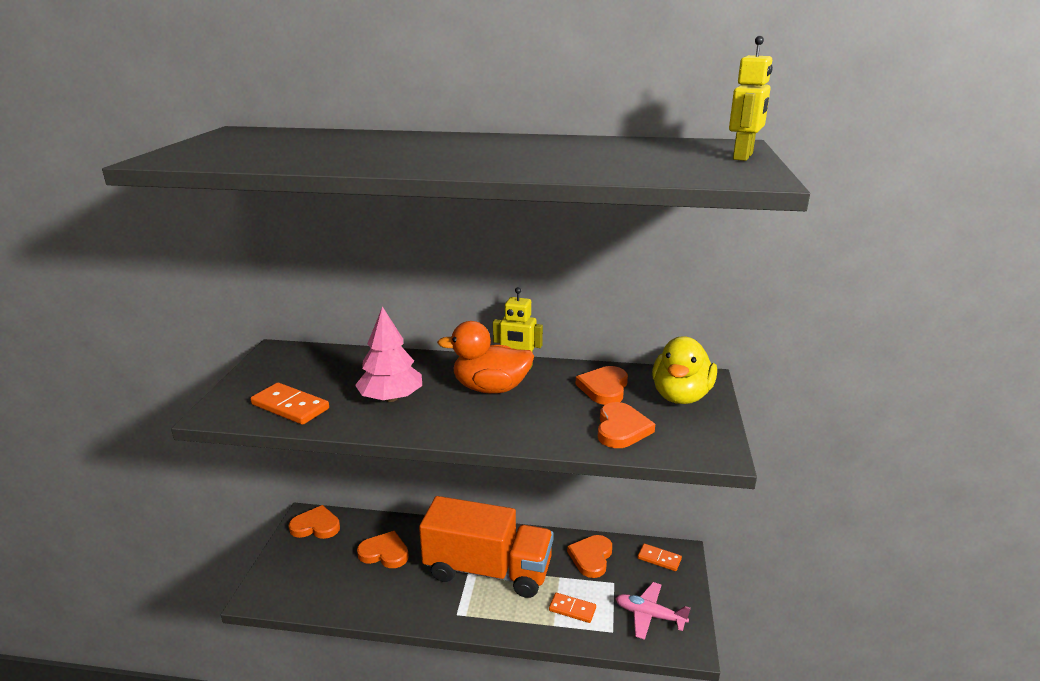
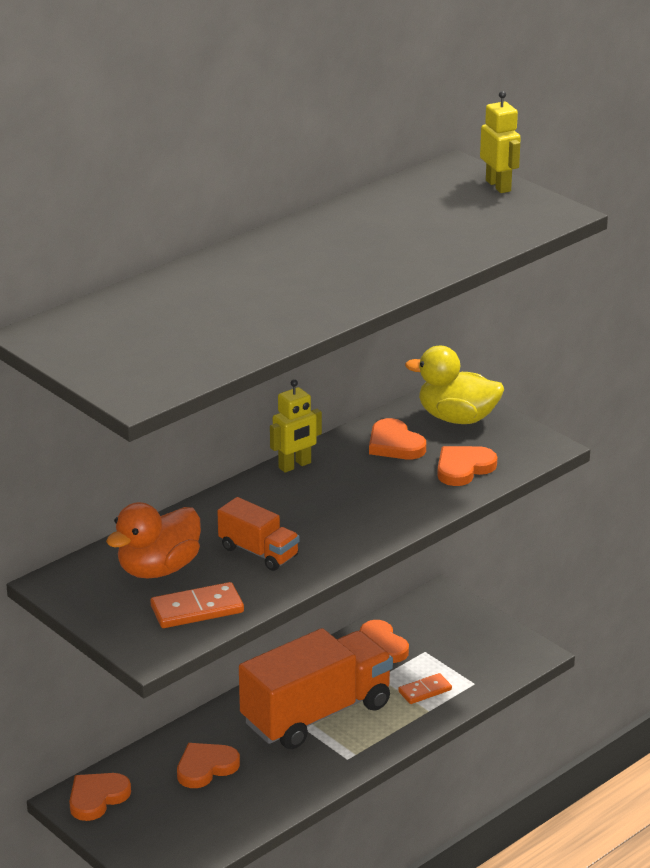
camera: 50 degrees left, 5 degrees up
pink tree [355,306,422,402] -> orange truck [217,497,299,571]
orange duck [437,321,534,394] -> orange duck moved to [106,502,201,579]
orange heart [598,402,655,448] -> orange heart turned 90 degrees counterclockwise [437,446,497,486]
pink plane [615,582,691,640] -> none
orange domino [638,544,682,571] -> none
yellow duck [652,336,717,404] -> yellow duck turned 135 degrees clockwise [405,346,504,424]

